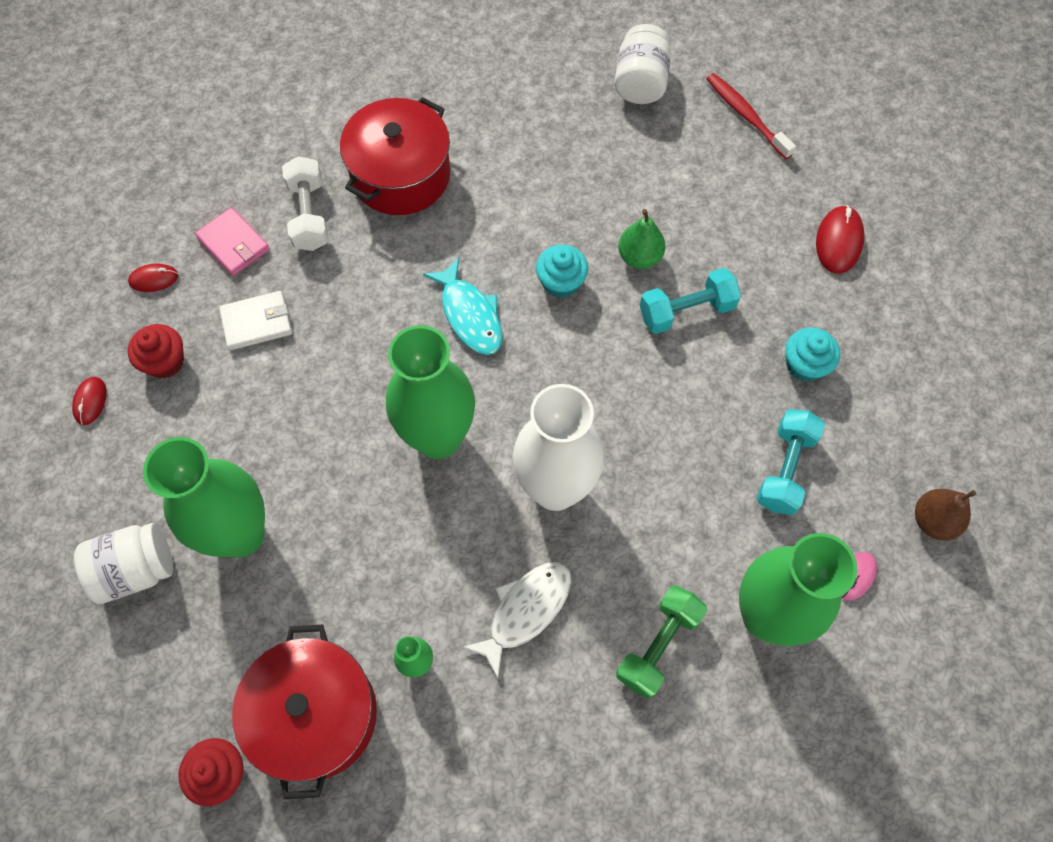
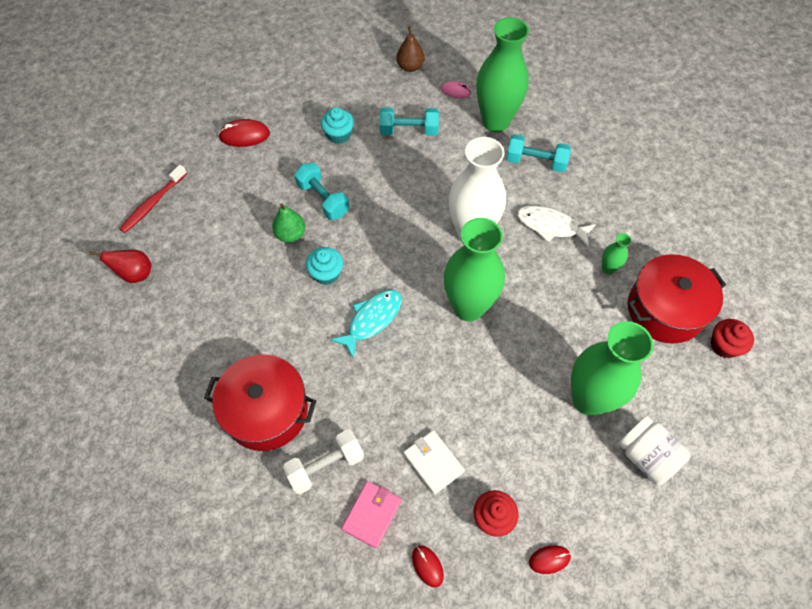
camera: 110 degrees left, 5 degrees down
white jar [614,24,671,104] -> red pear [89,250,151,283]
green dumbbell [616,585,707,699] -> turquoise dumbbell [506,134,571,172]

